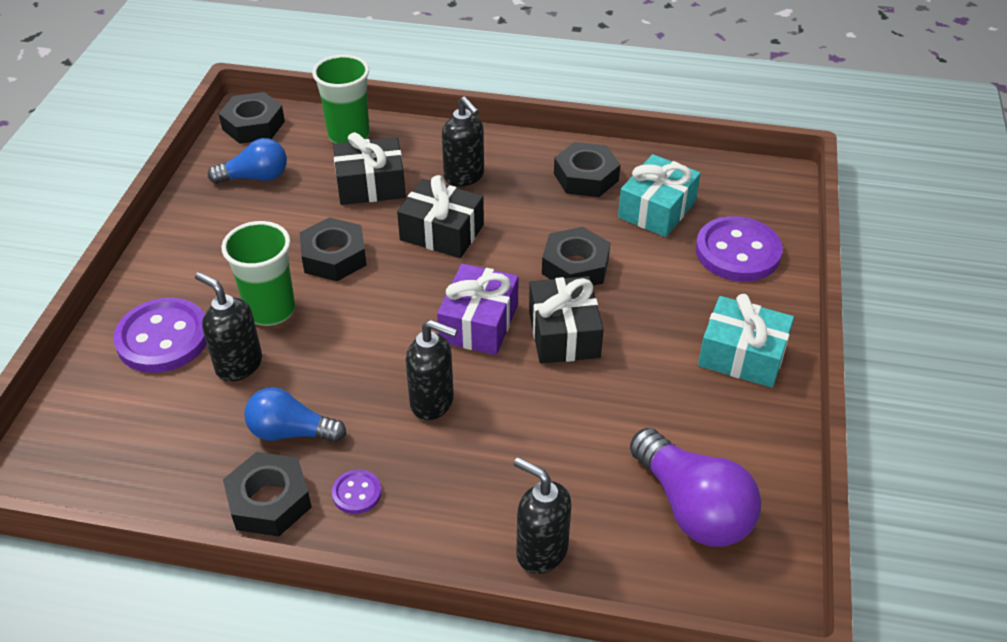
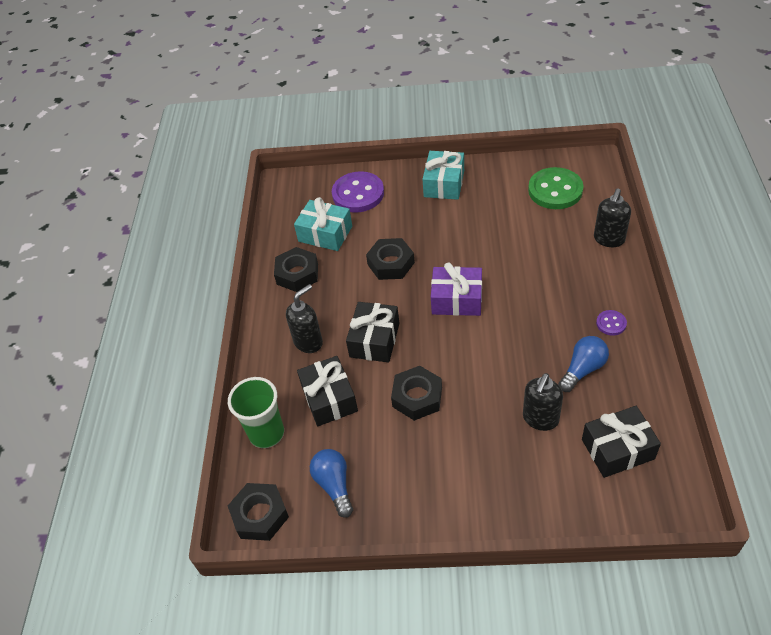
camera: 95 degrees left, 5 degrees up
purple button [114,298,207,373] -> none
green cup [221,221,295,326] -> none
black nut [223,452,312,536] -> none
blue light bulb [244,387,346,442] -> blue light bulb turned 135 degrees counterclockwise [558,336,609,392]
black soap dispenser [406,320,457,420] -> none
black gift [529,276,604,364] -> black gift moved to [582,406,661,478]
purple light bulb [630,428,761,547] -> green button [528,167,584,209]

